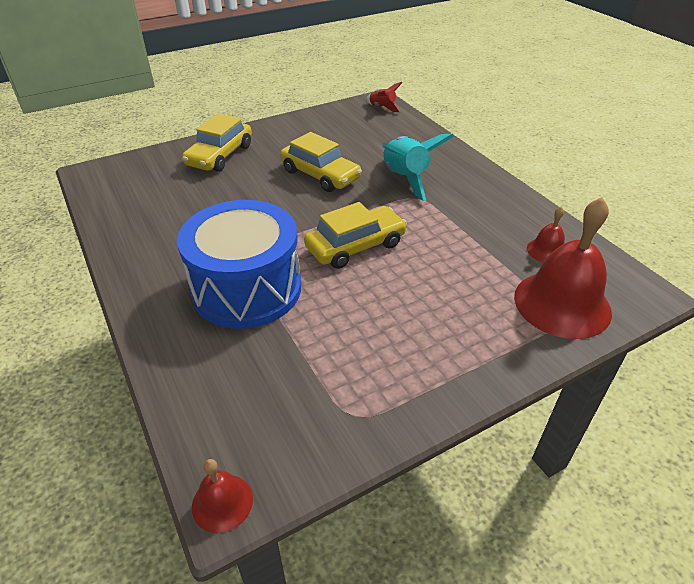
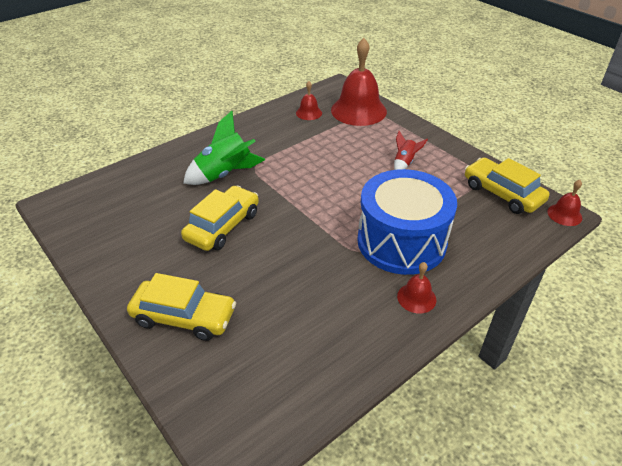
camera: 100 degrees left, 0 degrees up
yellow car [304,202,407,269] -> yellow car moved to [465,158,550,214]
red rocket [366,82,402,112] -> red rocket moved to [394,131,428,170]
turquoise rocket [382,134,454,201] -> green rocket [183,111,265,185]
none -> red bell [397,262,436,313]

